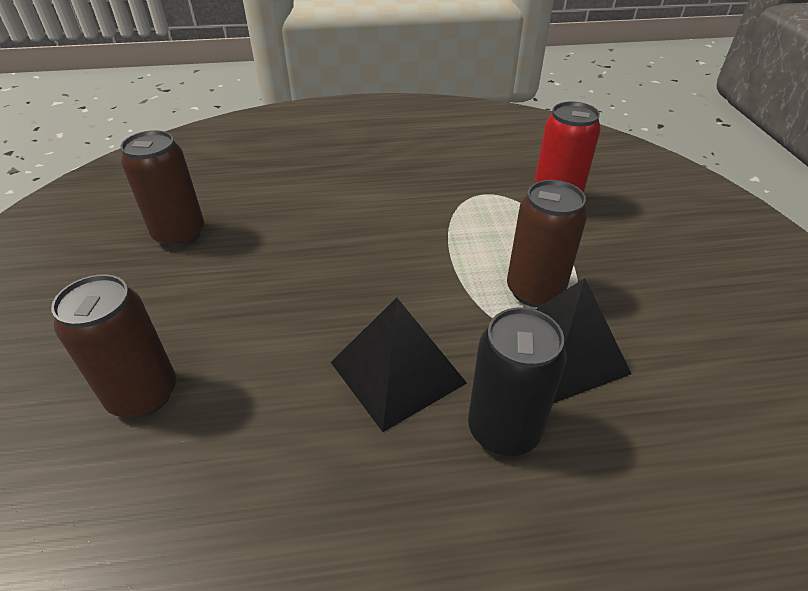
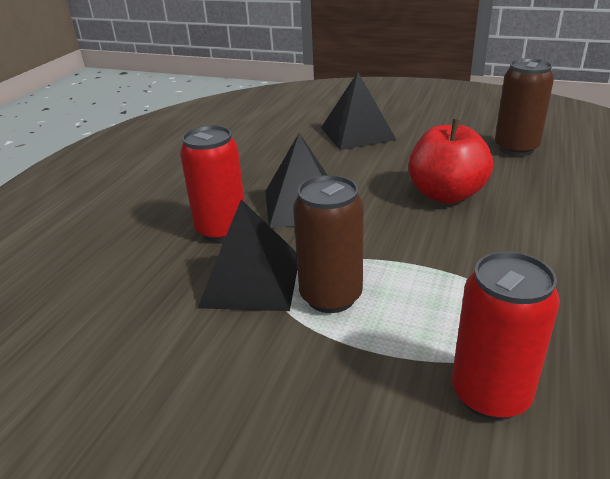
camera: 120 degrees right, 10 degrees down
brown can [51,274,176,418] -> black pyramid [321,72,396,150]
black can [468,308,567,456] -> red can [180,125,245,242]
none -> red apple [409,119,493,204]

